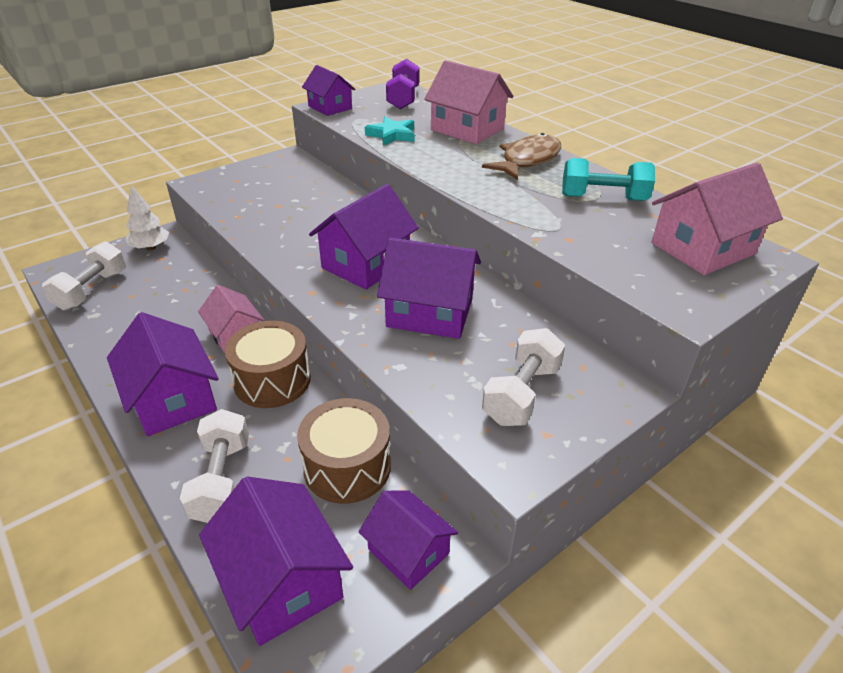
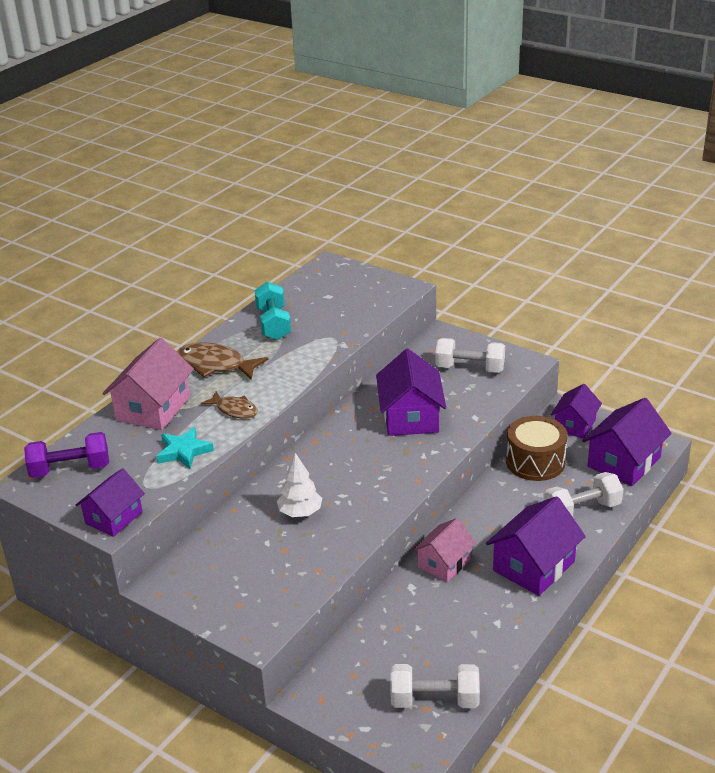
camera: 105 degrees left, 5 degrees down
white tree [126,185,169,251] -> white tree moved to [277,453,322,517]
brown drum [225,321,311,408] -> none
purple house [309,184,419,290] -> none
pink house [651,162,783,275] -> none
none -> brown fish [201,391,258,419]

